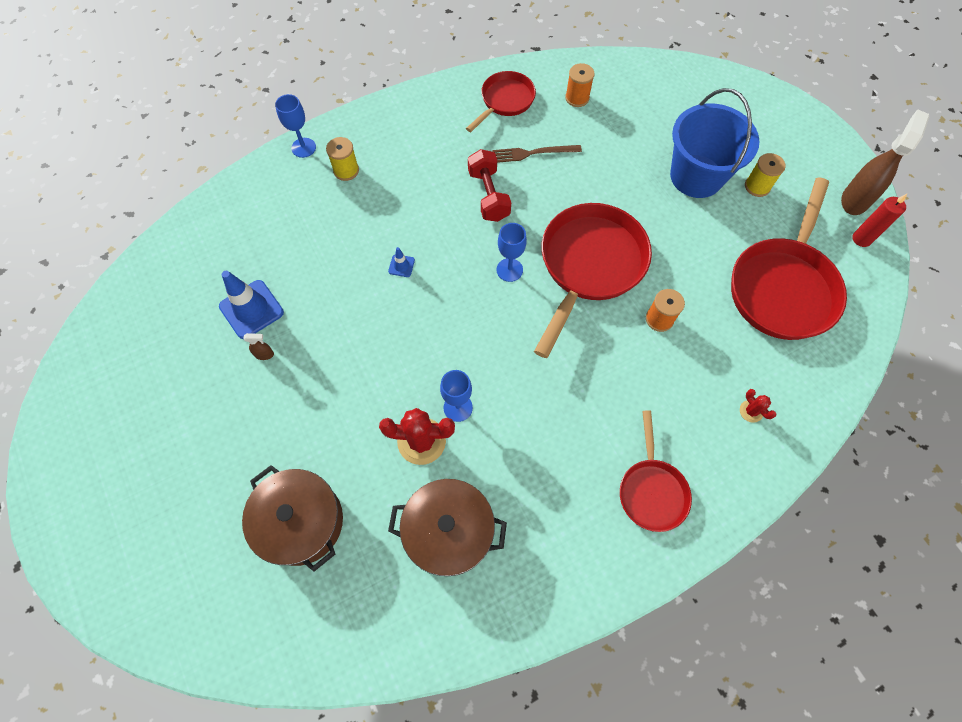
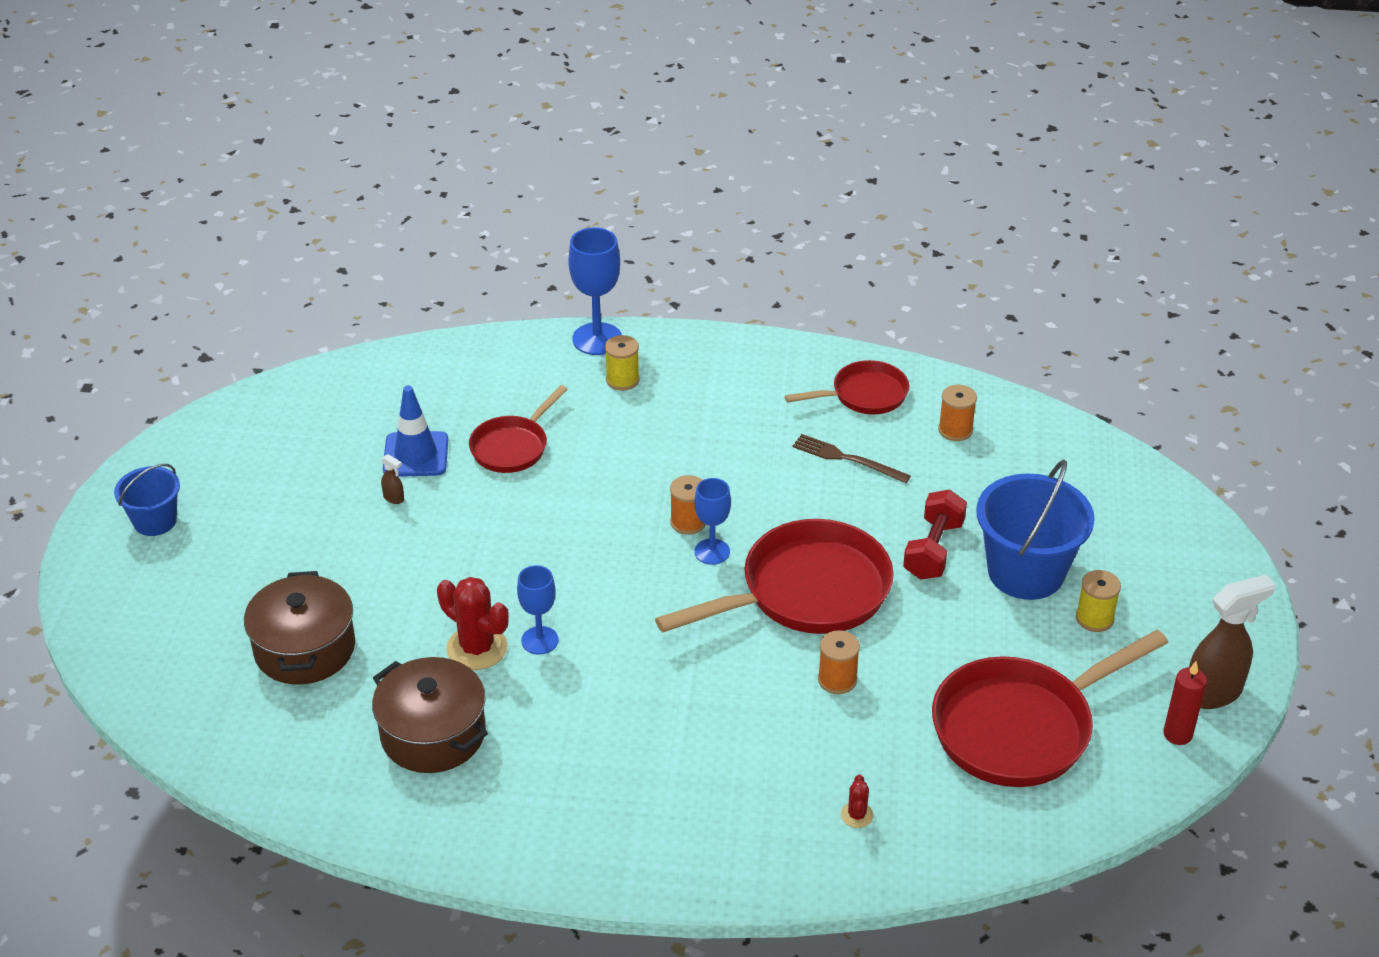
camera: 35 degrees right, 25 degrees down
blue goblet [275,94,316,158] -> blue goblet [568,227,622,355], size x1.57
blue traffic cone [388,247,415,277] -> none
red dumbbell [468,149,511,222] -> red dumbbell moved to [903,489,967,580]
red pan [620,410,692,532] -> red pan moved to [469,385,568,473]
none -> blue bucket [114,464,180,536]
none -> orange spool [670,475,706,535]

